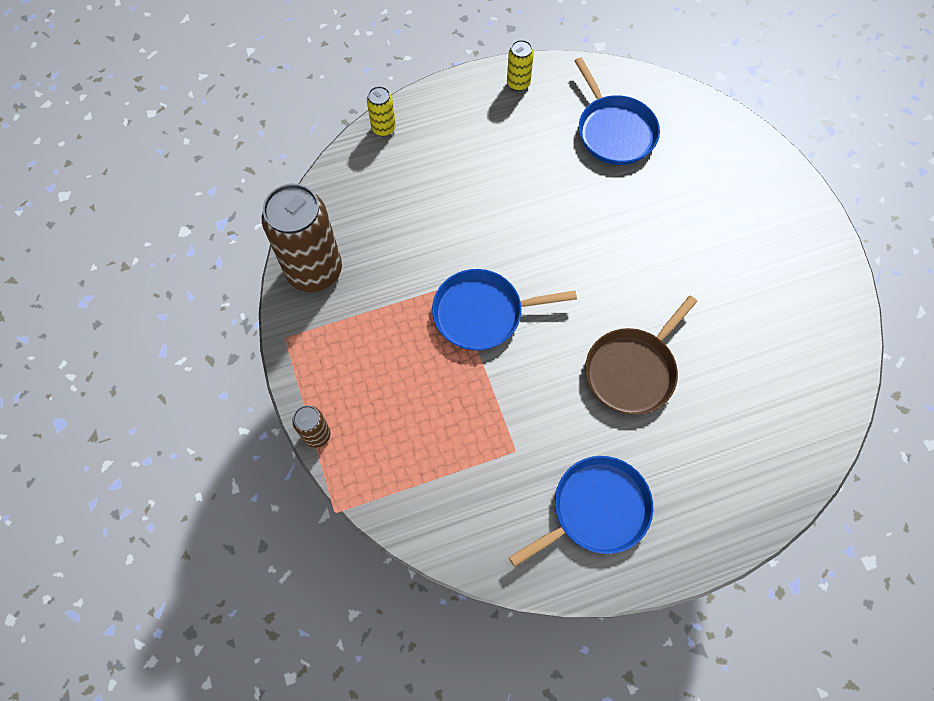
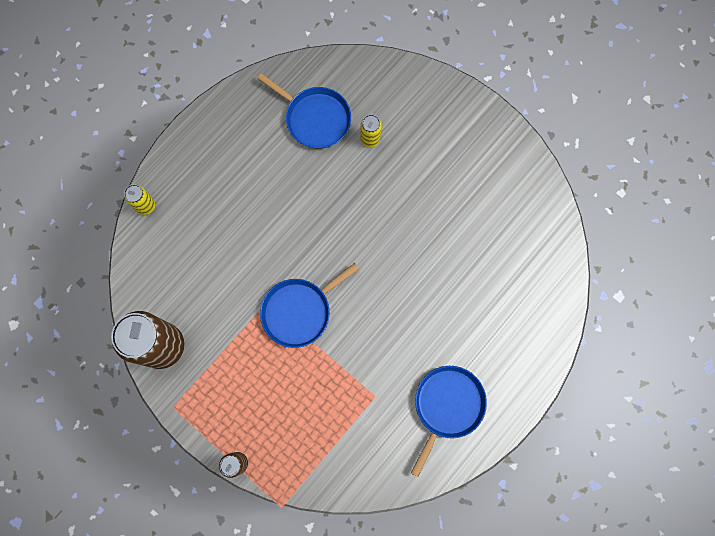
camera: 30 degrees left, 10 degrees up
yellow can [507,40,534,91] -> yellow can moved to [360,115,382,148]
brown pan [585,296,697,415] -> none

